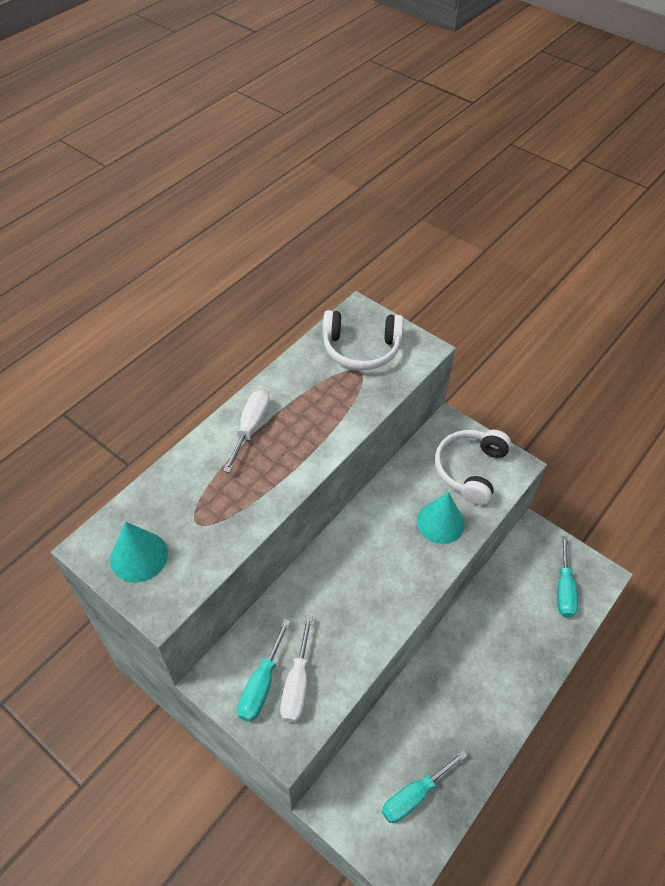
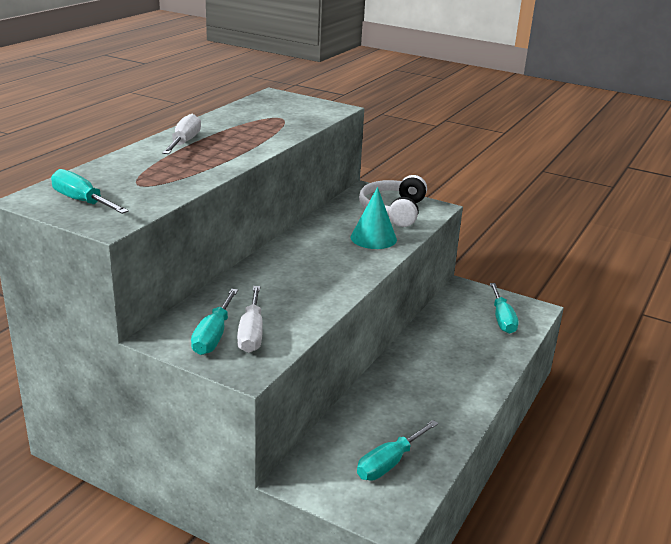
camera: 10 degrees left, 25 degrees down
turquoise cone [110,522,168,583] -> turquoise screwdriver [51,169,129,214]
white headphones [323,310,403,370] -> none

